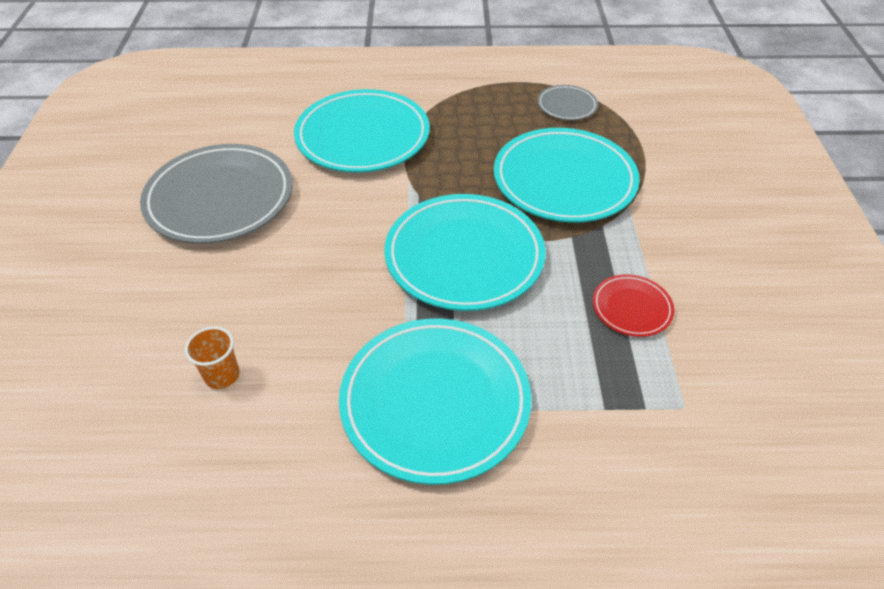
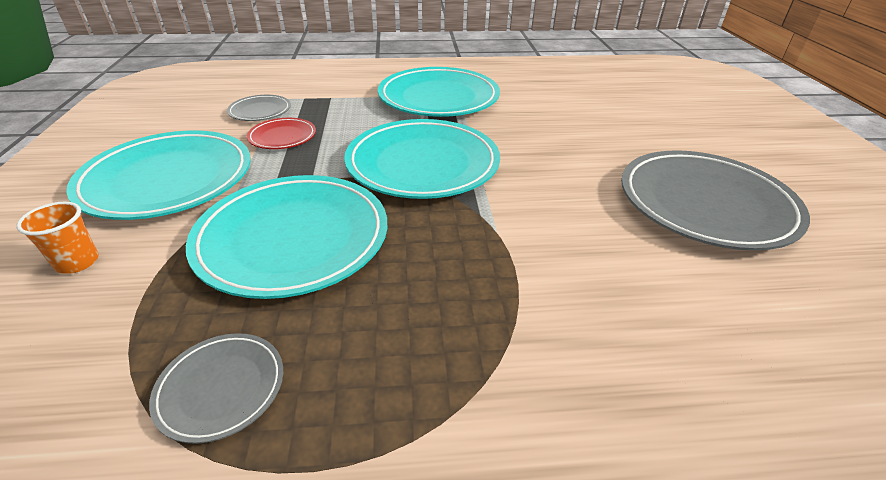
camera: 175 degrees right, 10 degrees down
orange cup [185,327,240,389] -> orange cup moved to [16,202,99,274]
turquoise plate [294,89,430,173] -> turquoise plate moved to [66,130,251,220]
none -> grey plate [227,95,291,121]

